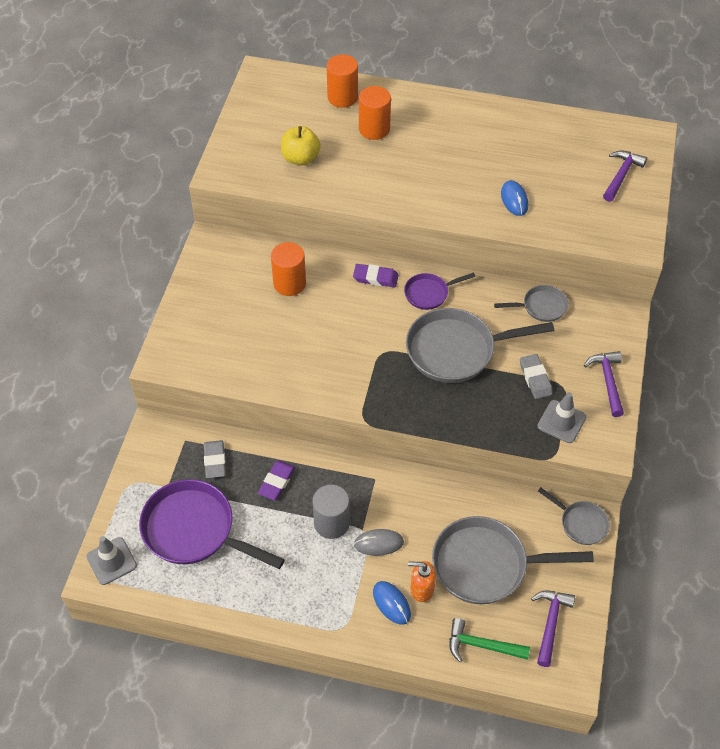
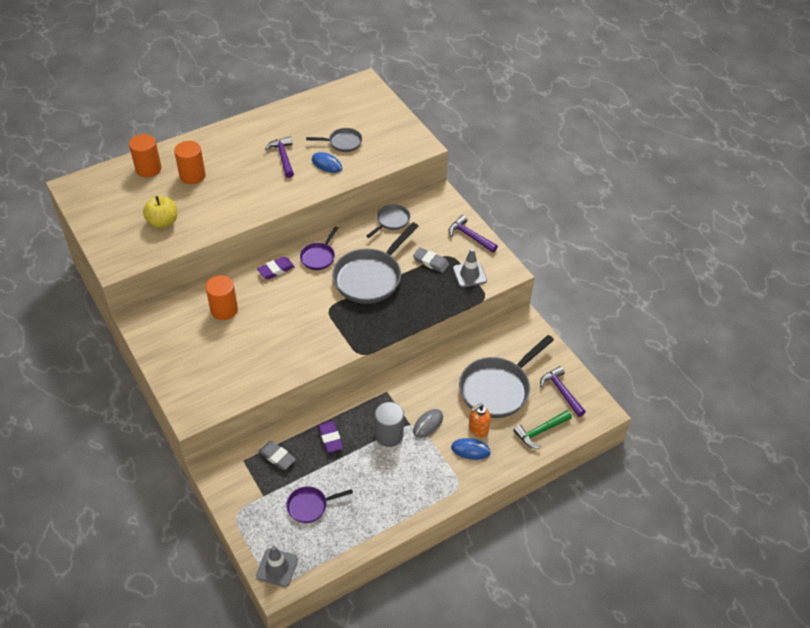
camera: 45 degrees left, 5 degrees down
purple pan [139,479,285,569] -> purple pan [286,486,353,523], size x0.52
grey pan [538,487,610,545] -> grey pan moved to [306,128,362,152]
purple hammer [603,151,647,202] -> purple hammer moved to [265,137,294,178]

